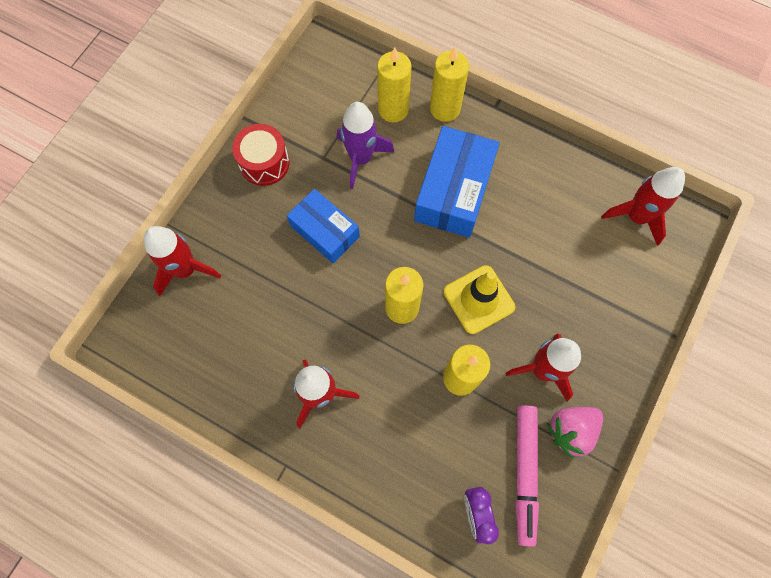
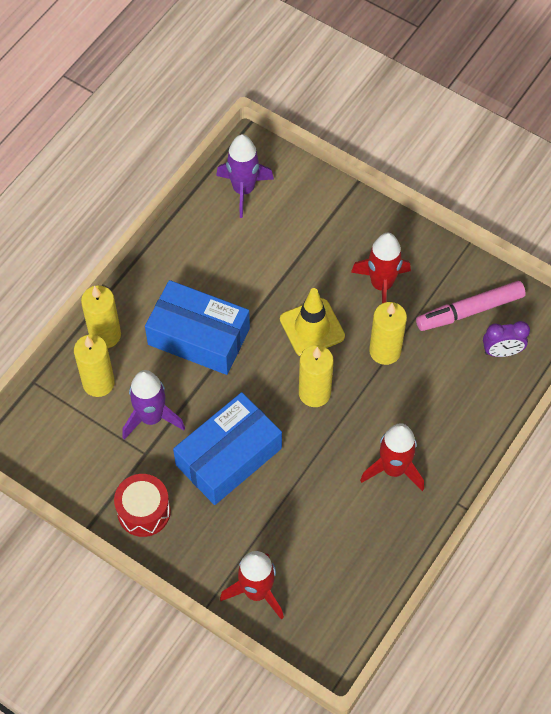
camera: 85 degrees left, 10 degrees down
blue box [287,189,360,263] -> blue box [173,392,282,505], size x1.50
pink marker [515,405,539,547] -> pink marker turned 150 degrees clockwise [416,281,526,331]
pink strawberry [547,407,603,459] -> none
red rocket [601,167,685,246] -> purple rocket [216,134,274,218]

